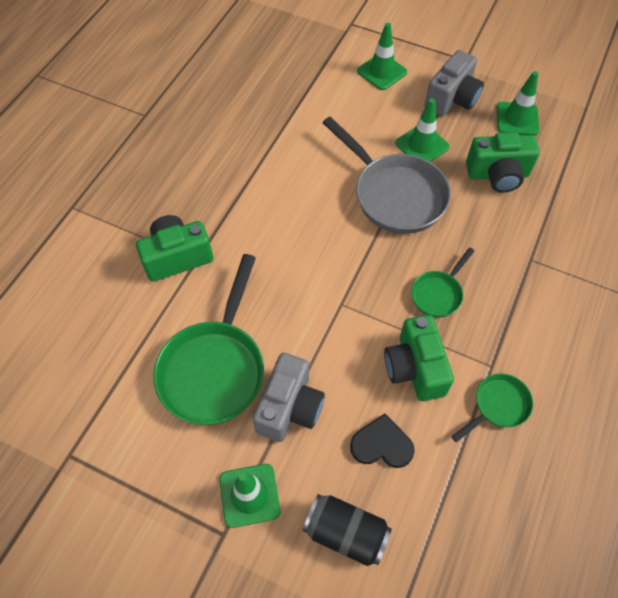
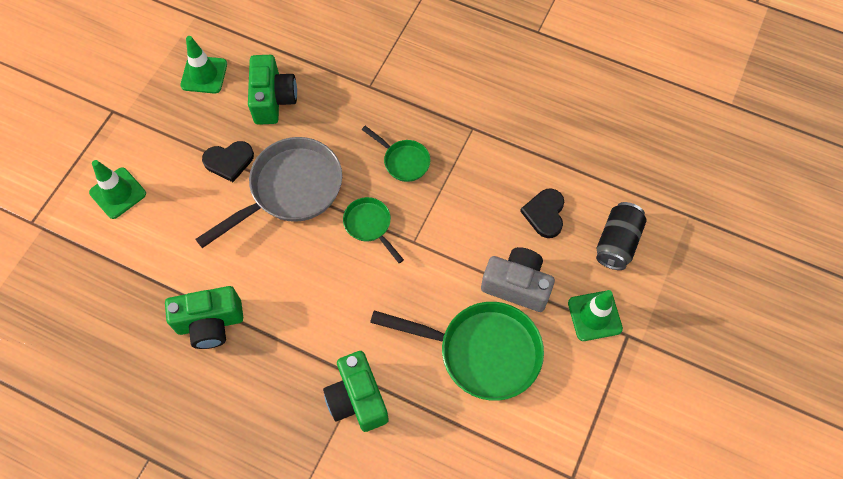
camera: 90 degrees left, 5 degrees up
green camera [384,315,454,401] -> green camera moved to [165,286,243,349]
green traffic cone [395,98,450,162] -> black heart [202,141,254,182]
grey camera [425,50,484,116] -> none
green pan [451,374,533,442] -> green pan moved to [343,197,404,263]

